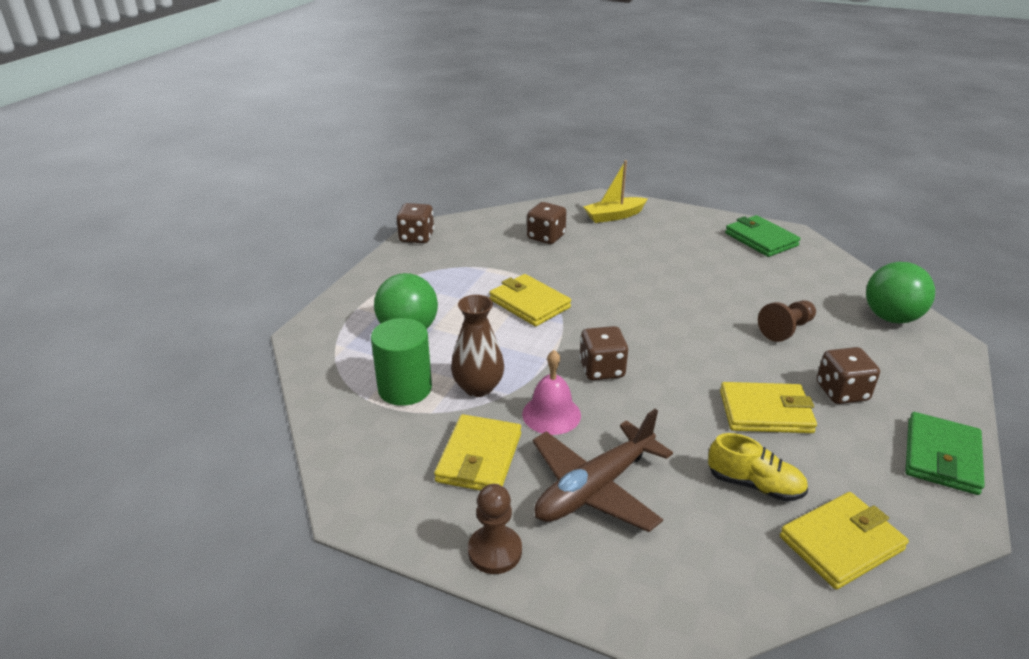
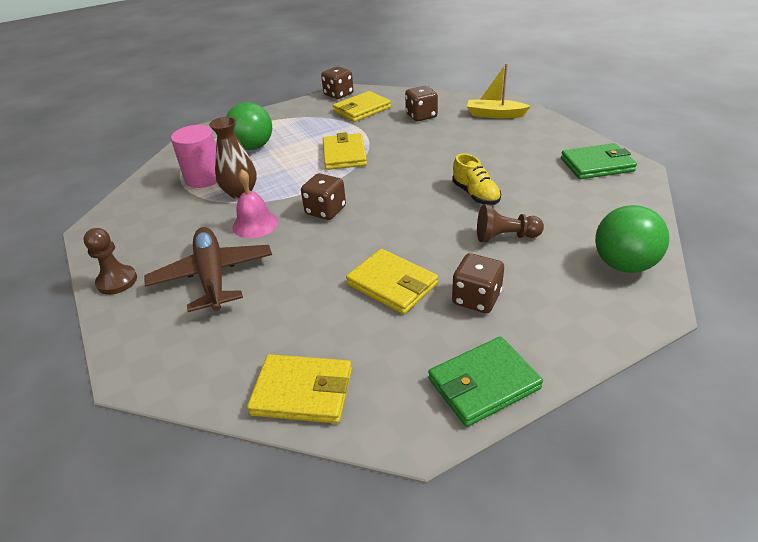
camera: 40 degrees right, 5 degrees up
green cylinder [371,318,432,406] -> pink cylinder [171,125,217,188]
yellow wallet [434,414,521,491] -> yellow wallet moved to [333,91,391,122]
brown plane [533,409,673,532] -> brown plane turned 75 degrees clockwise [144,227,272,312]
yellow shoe [708,433,808,501] -> yellow shoe moved to [452,154,501,205]
green wallet [725,215,801,257] -> green wallet turned 75 degrees clockwise [561,143,637,179]

